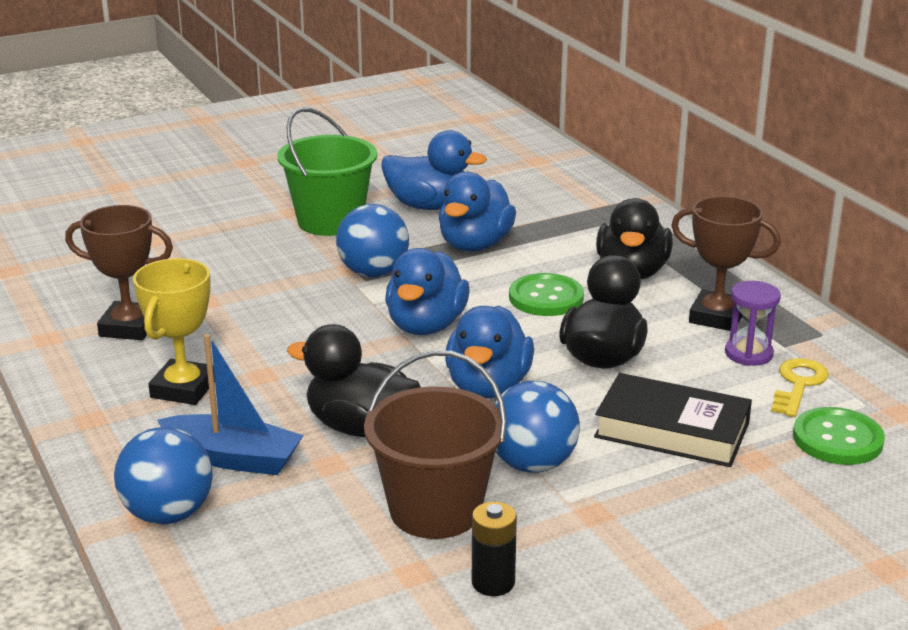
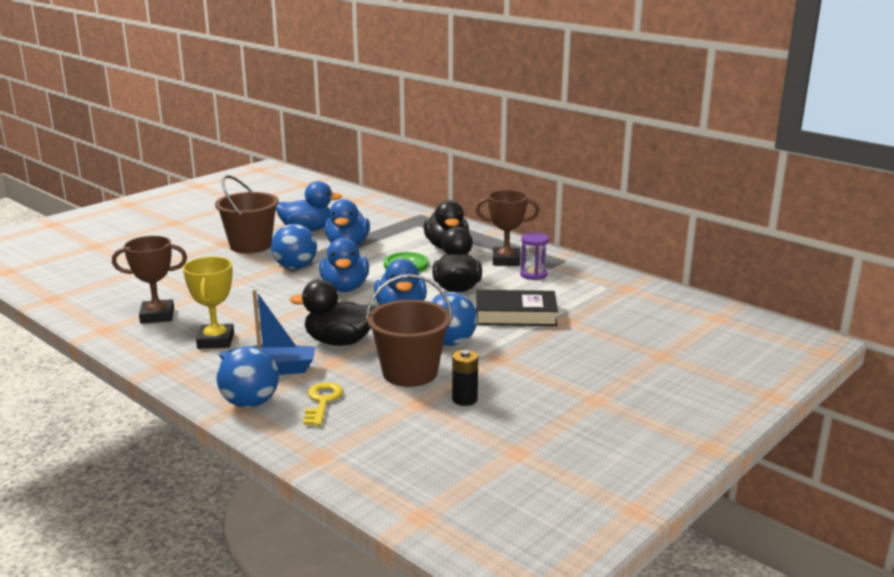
camera: 20 degrees left, 5 degrees down
green bucket [277,108,377,236] -> brown bucket [215,175,279,253]
yellow key [771,358,829,417] -> yellow key moved to [303,382,343,426]
green button [793,407,885,465] -> none

